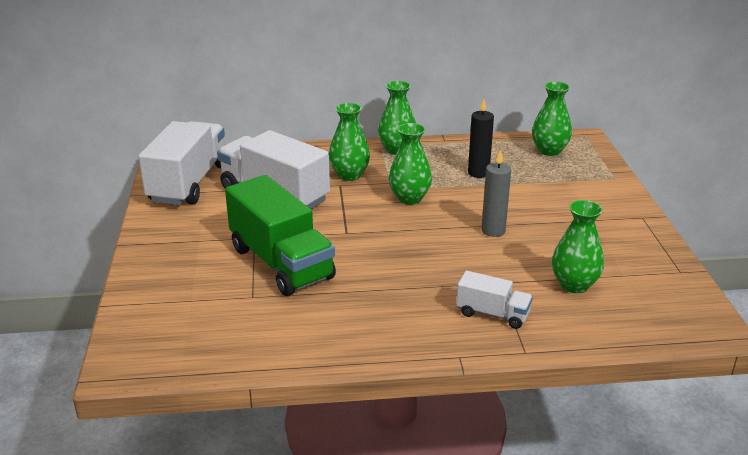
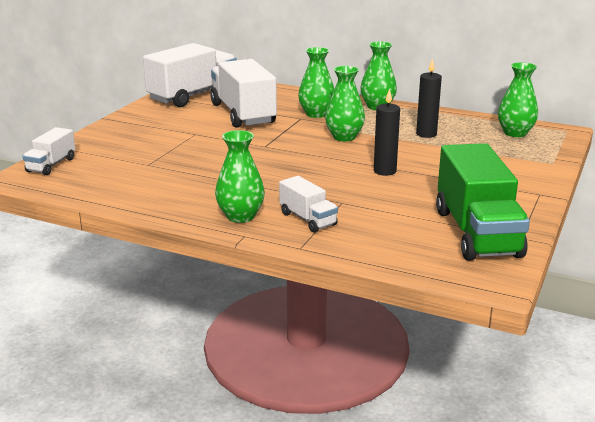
camera: 30 degrees right, 5 degrees down
green truck [225,175,336,296] -> green truck moved to [436,143,530,261]
grey candle [481,150,511,237] -> black candle [374,89,400,176]
green vase [552,200,604,293] -> green vase moved to [215,130,265,223]
none -> white truck [22,127,75,175]

